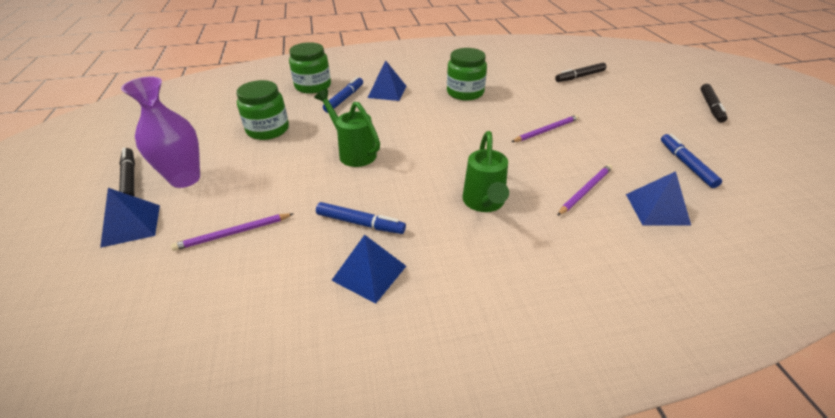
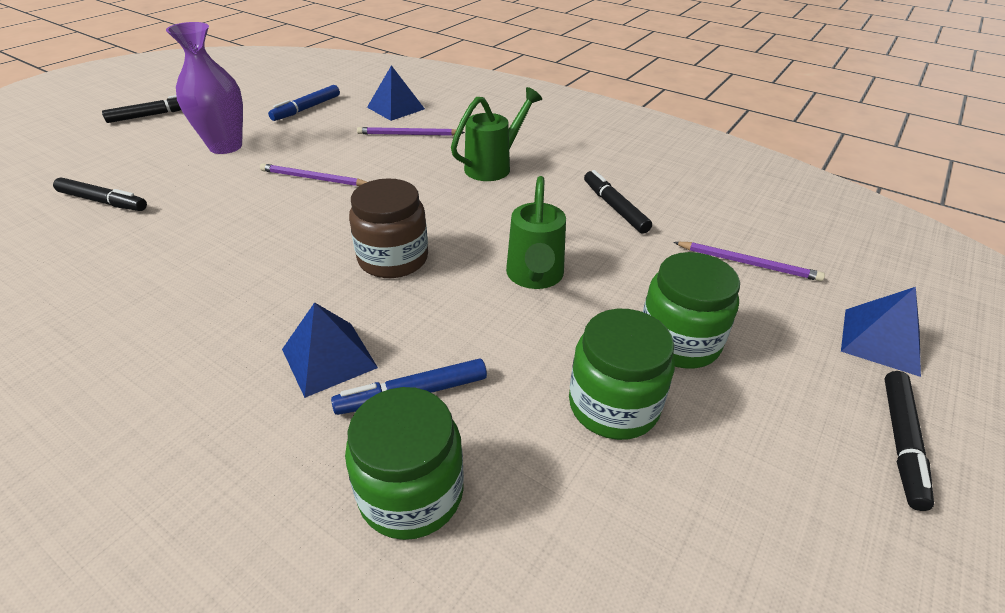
camera: 135 degrees left, 0 degrees up
purple vase [121,76,200,188] -> purple vase moved to [166,22,243,154]
blue marker [316,202,406,234] -> black marker [584,170,652,234]
blue pyramid [331,235,406,304] -> none
green jar [447,48,487,101] -> green jar moved to [643,252,740,369]
none -> brown jar [349,178,428,278]

